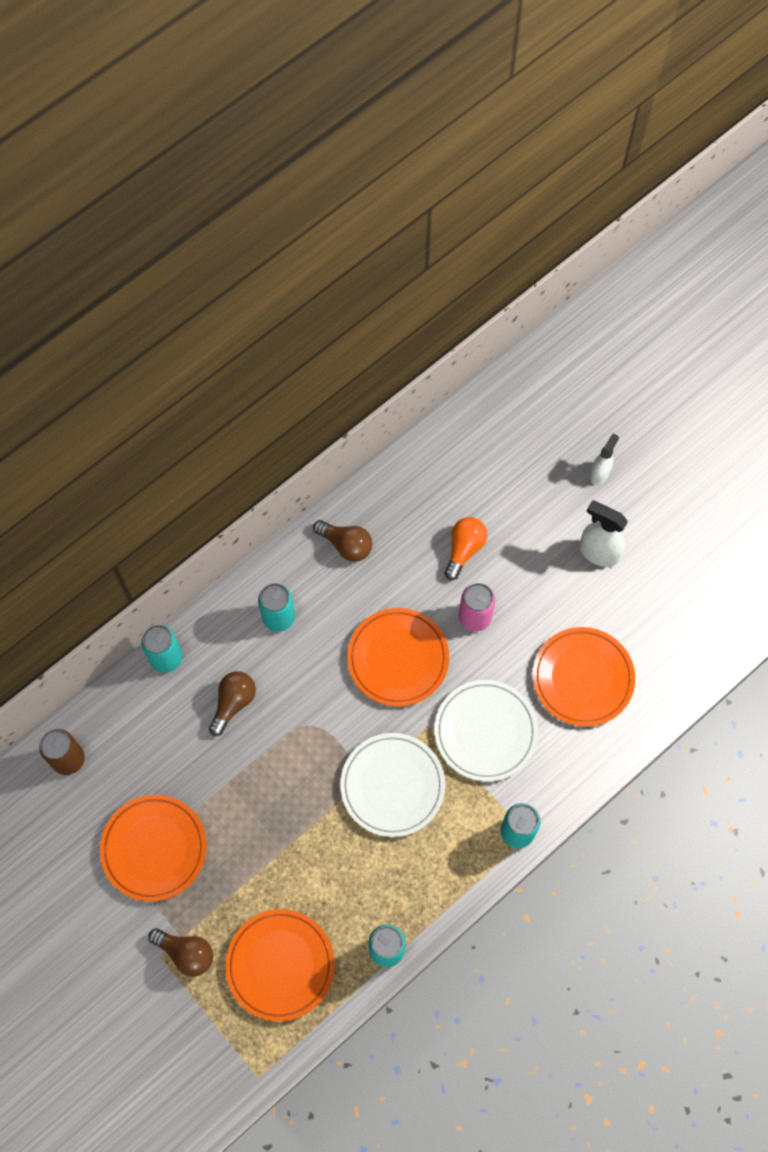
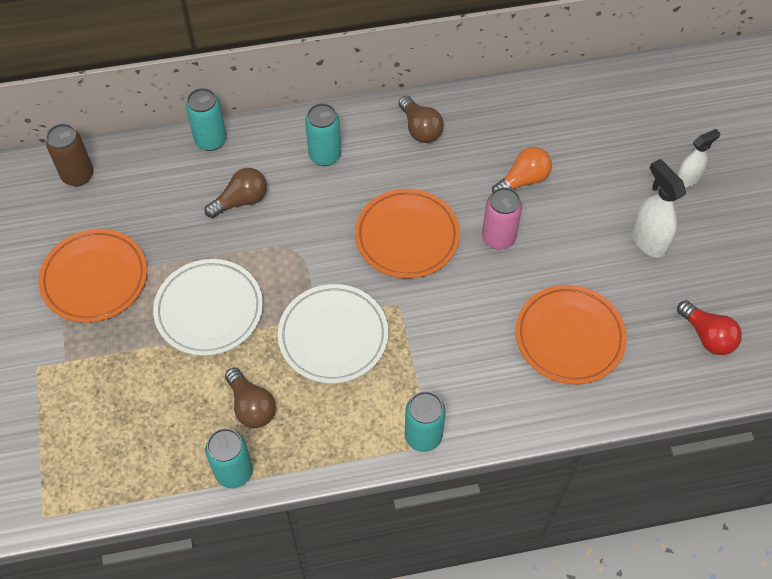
camera: 30 degrees right, 10 degrees down
brown light bulb [148,928,213,977] -> brown light bulb moved to [225,367,276,428]
orange plate [225,909,335,1021] -> none
white plate [434,680,538,781] -> white plate moved to [153,259,263,356]
none -> red light bulb [677,300,742,355]

